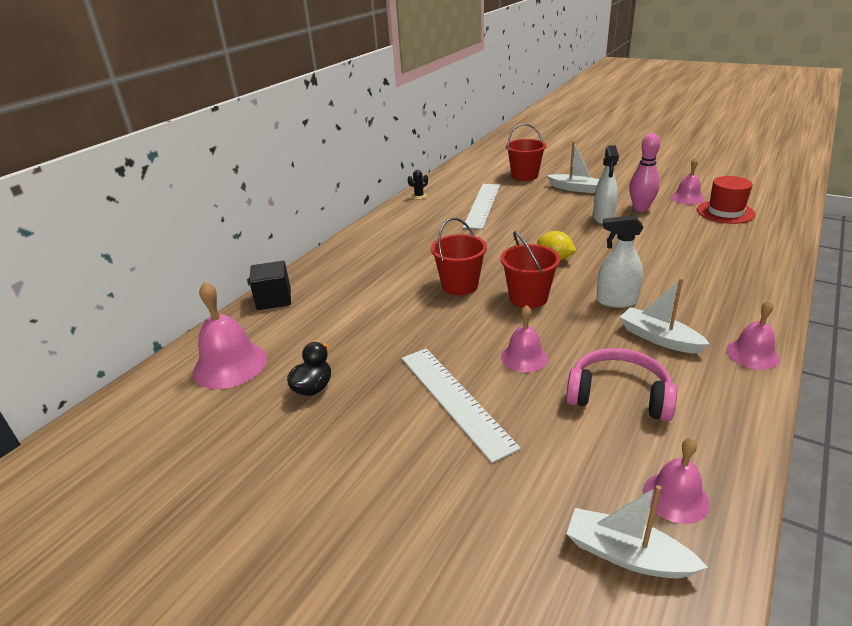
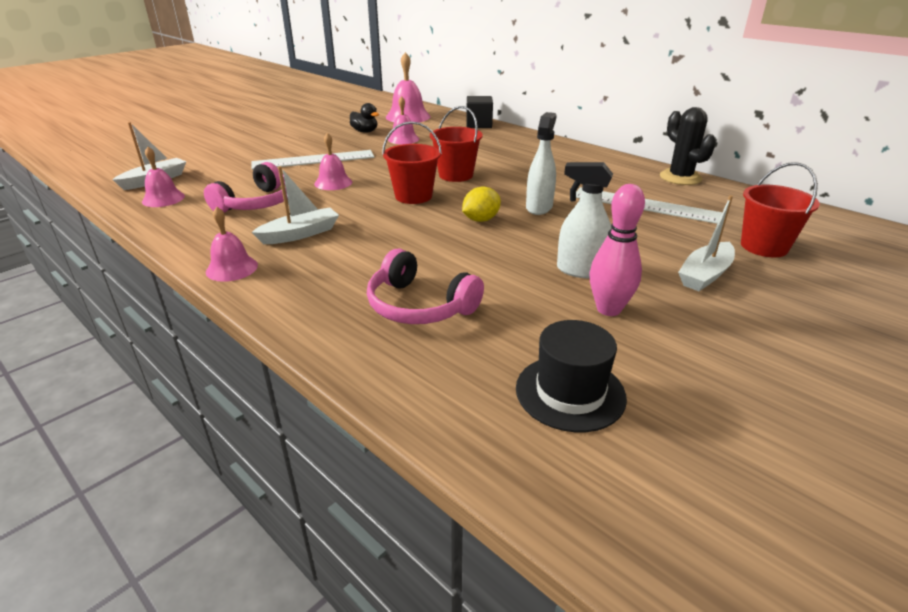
camera: 100 degrees right, 0 degrees up
black cactus [408,170,428,199] -> black cactus [660,107,716,185], size x2.00
white spray bottle [596,215,643,308] -> white spray bottle moved to [526,112,557,215]
pink bell [671,157,704,205] -> pink bell moved to [388,96,419,144]
red hat [697,176,756,224] -> black hat [516,320,627,432]
none -> pink headphones [367,249,484,324]

